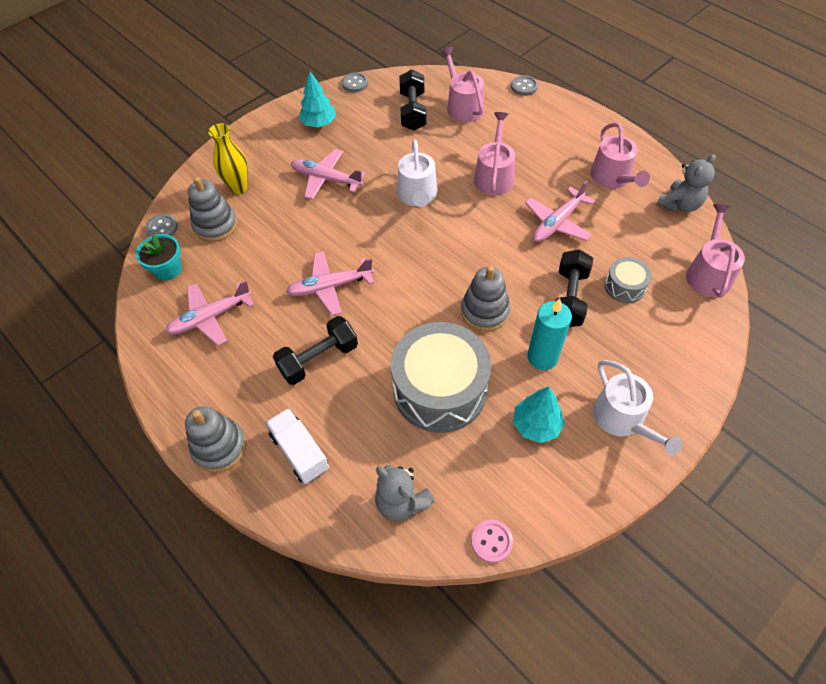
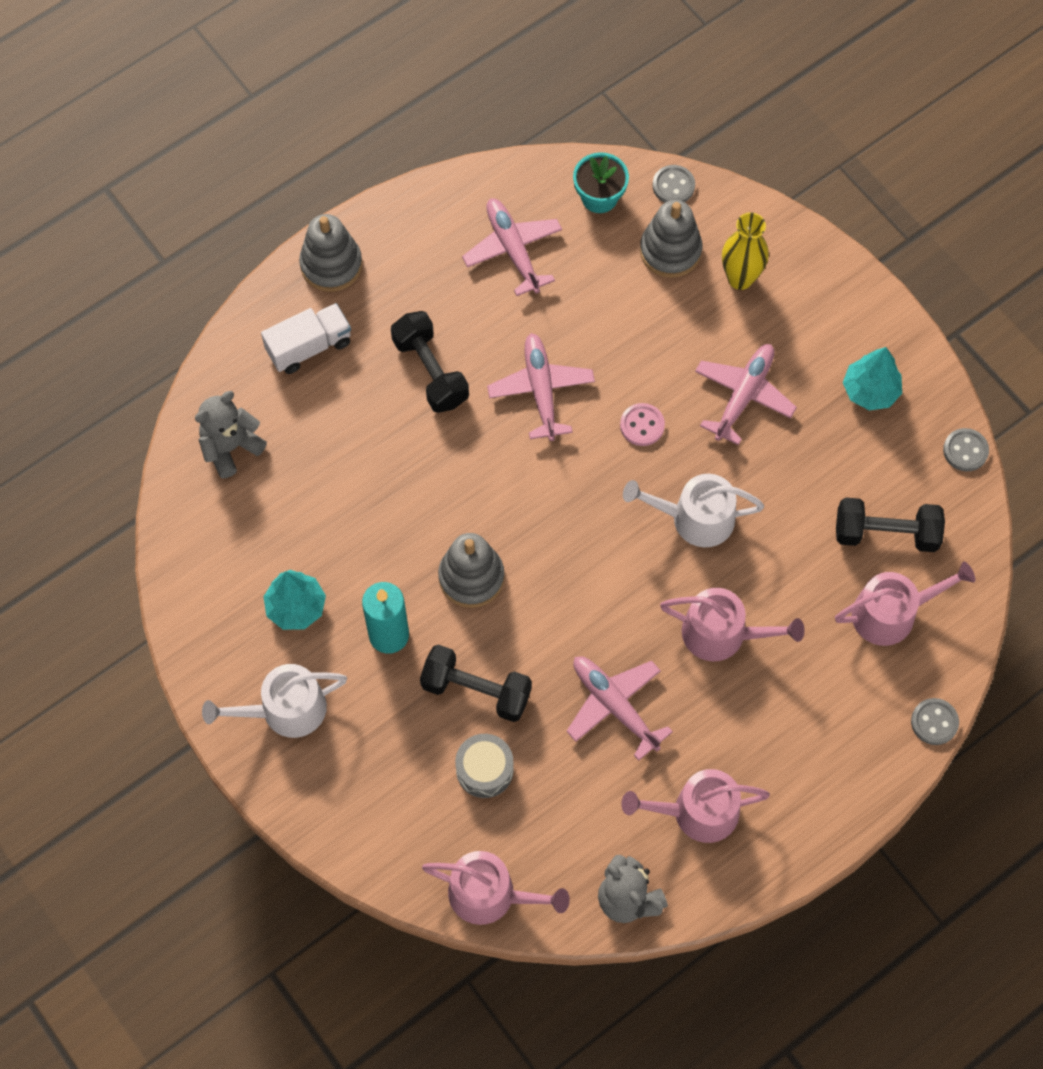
camera: 95 degrees right, 10 degrees up
grey drum [391,322,491,433] -> none
pink button [471,520,513,563] -> pink button moved to [620,403,665,446]

